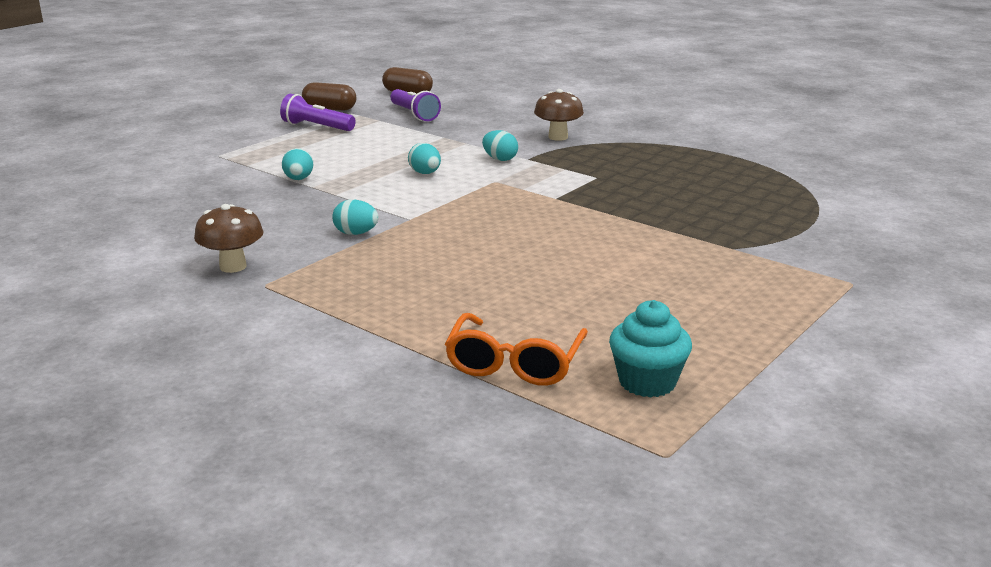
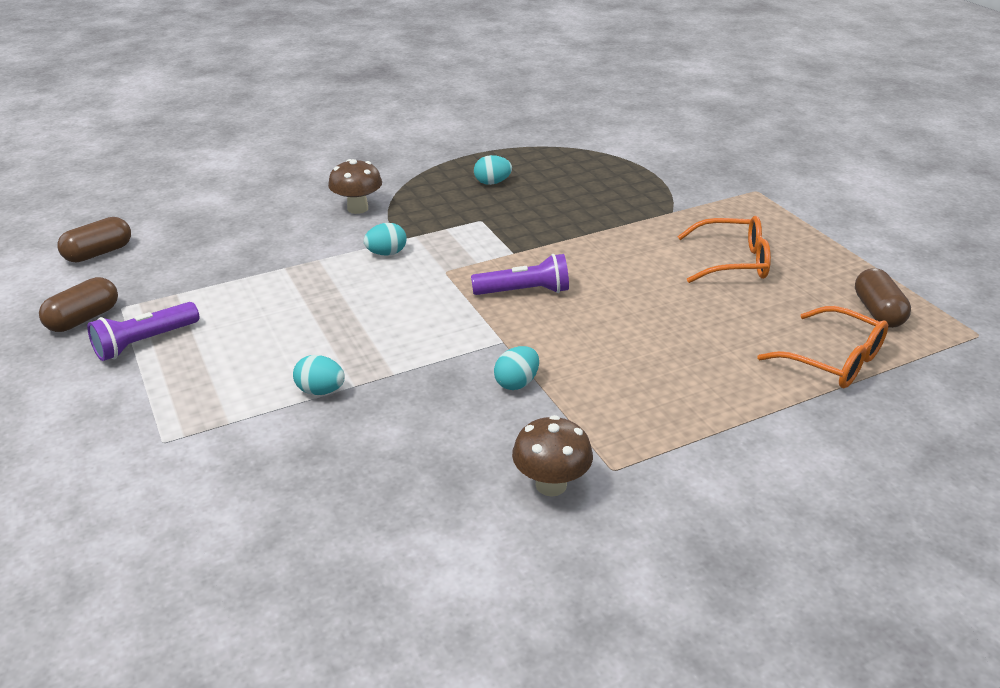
camera: 65 degrees left, 10 degrees up
purple flashlight [390,89,441,121] -> purple flashlight moved to [471,254,569,295]
turquoise egg [408,143,441,174] -> turquoise egg moved to [474,155,512,185]
turquoise cupcake [609,300,692,398] -> brown capsule [855,268,911,328]
none -> orange glasses [677,216,771,283]

